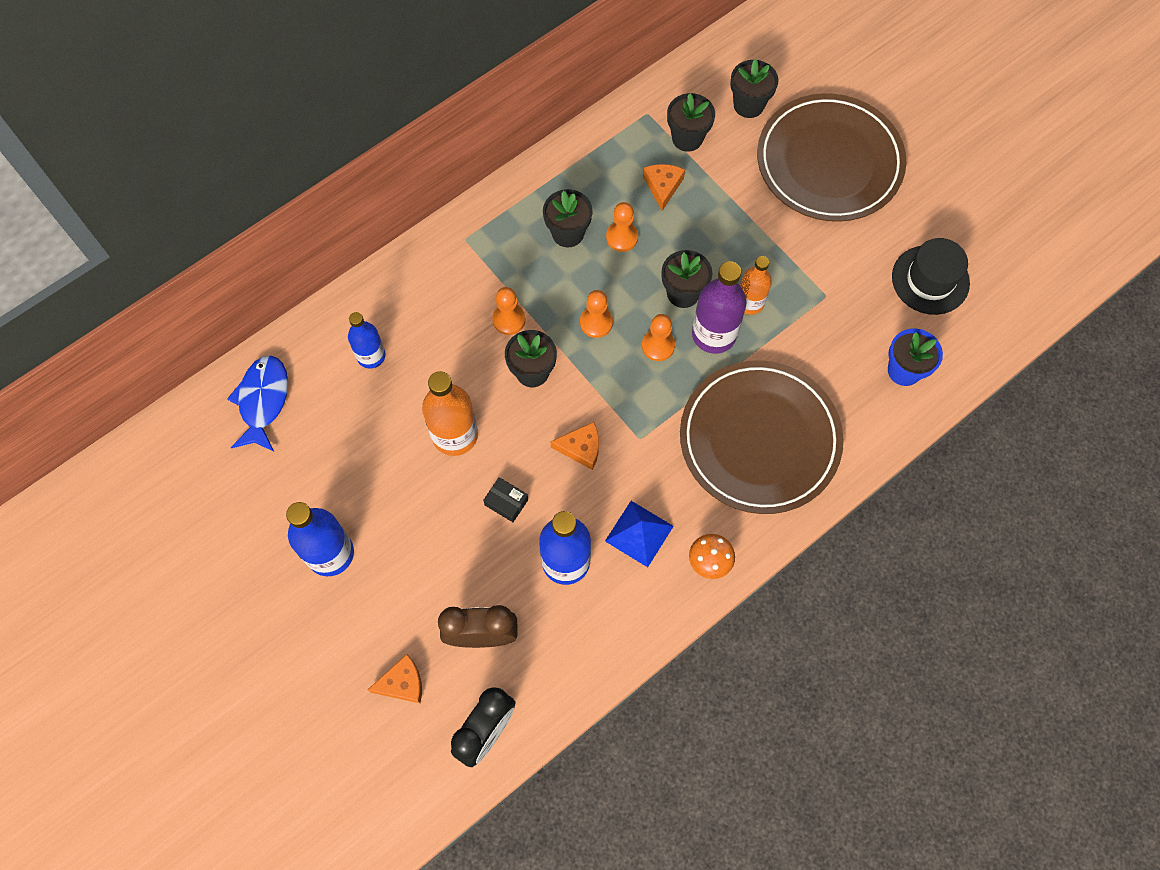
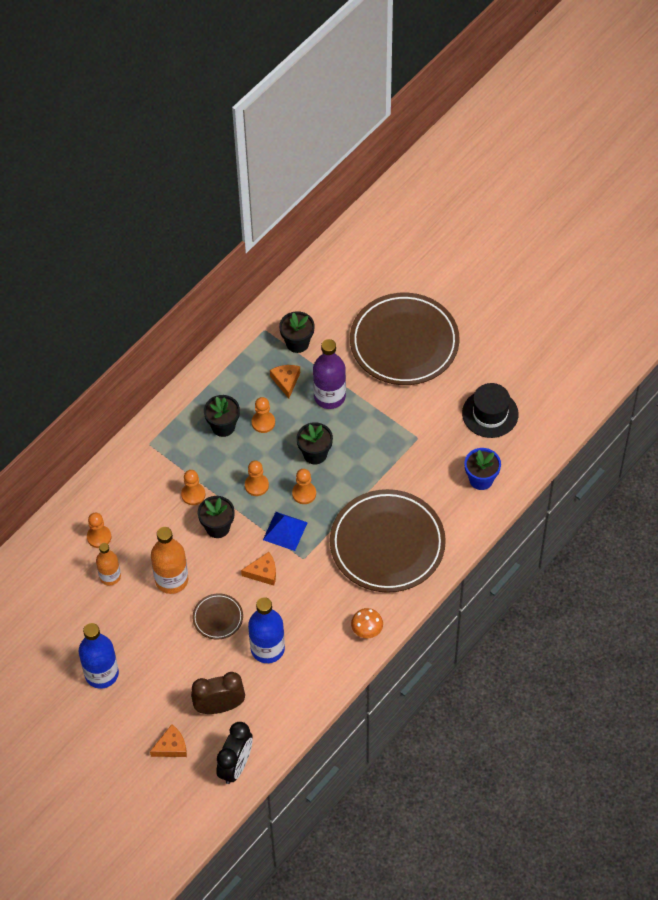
camera: 10 degrees left, 10 degrees down
blue fish [227,355,288,451] -> none
blue bottle [348,312,385,368] -> orange pawn [87,513,111,548]
black box [483,477,528,522] -> brown plate [192,593,243,640]
blue pyramid [605,501,674,567] -> blue pyramid moved to [263,512,308,551]
purple bottle [692,261,747,354] -> purple bottle moved to [313,339,346,409]
black flower pot [730,59,779,118] -> none
orange bottle [740,256,772,315] -> orange bottle moved to [96,543,121,586]

